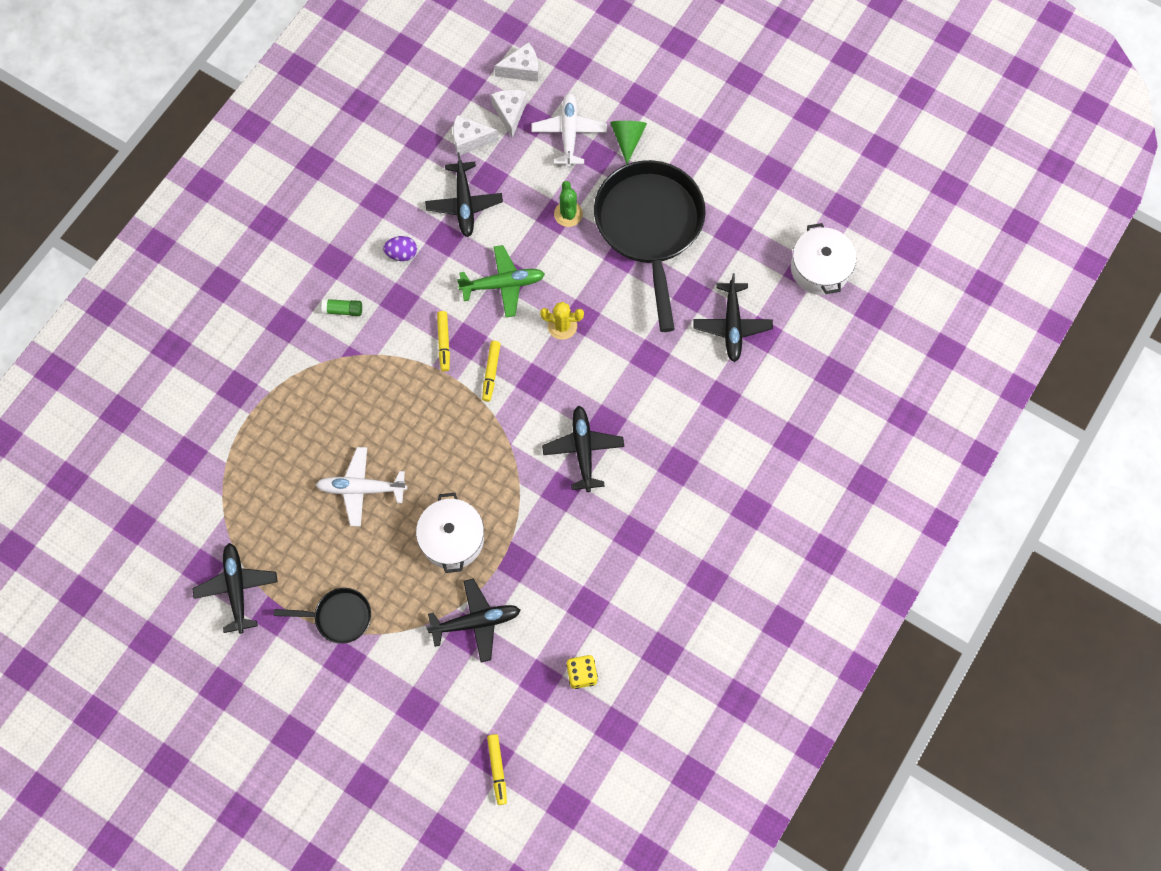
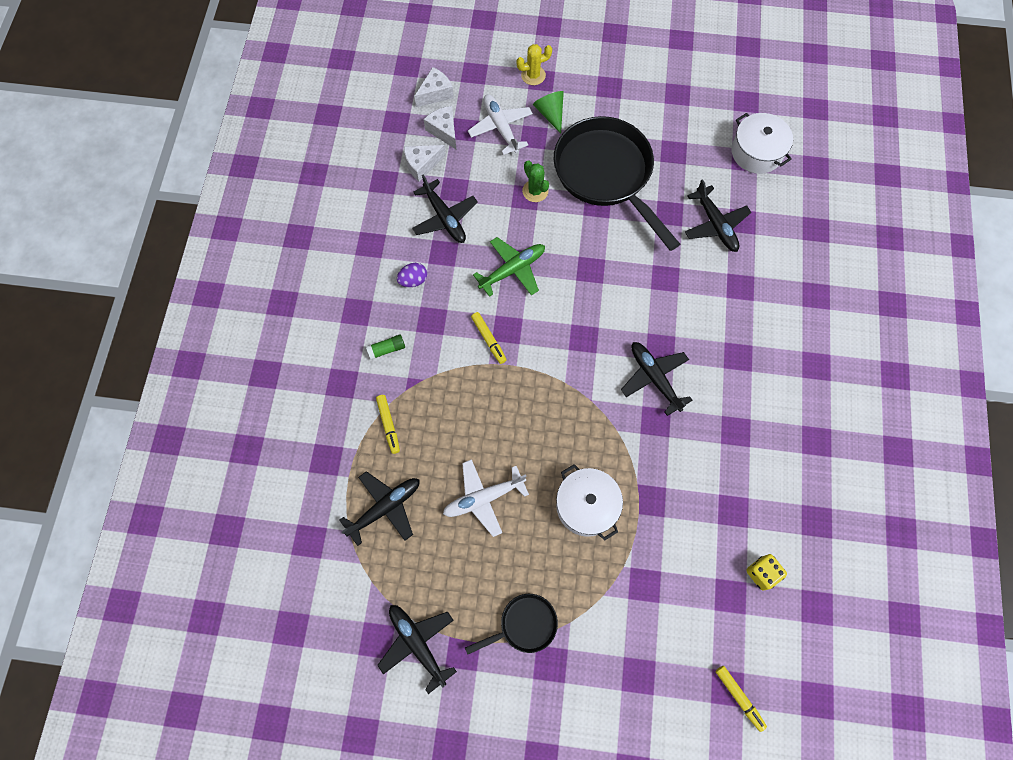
camera: 25 degrees left, 0 degrees up
black plane [426,578,520,663] -> black plane moved to [339,471,420,546]
yellow marker [482,341,501,402] -> yellow marker moved to [376,395,400,454]
yellow cactus [540,302,584,340] -> yellow cactus moved to [516,44,552,85]

